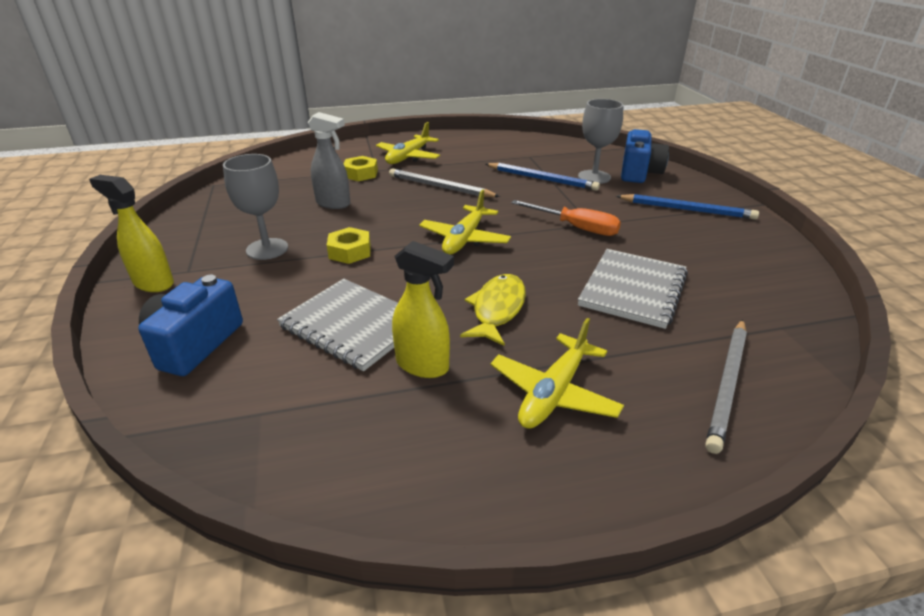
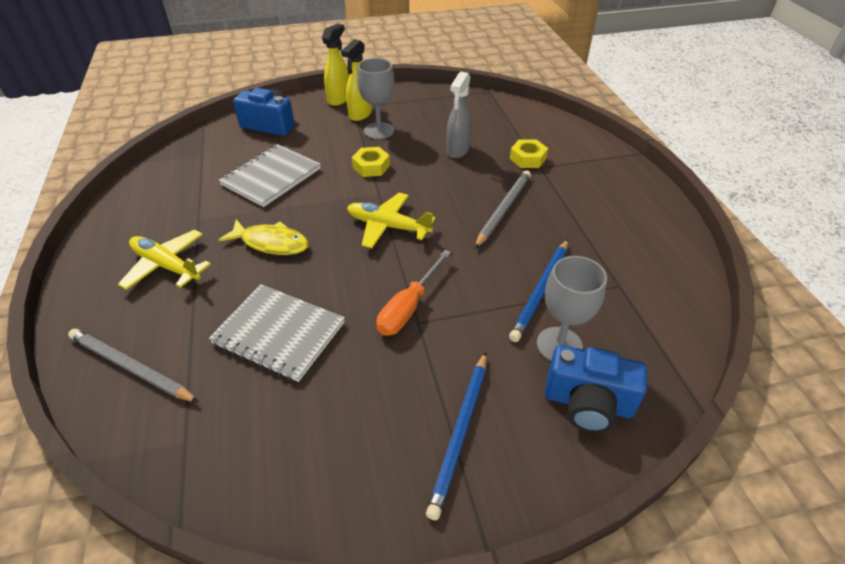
camera: 90 degrees right, 10 degrees up
yellow plane [376,122,440,164] -> none
yellow spray bottle [392,241,454,378] -> yellow spray bottle moved to [341,39,372,121]

